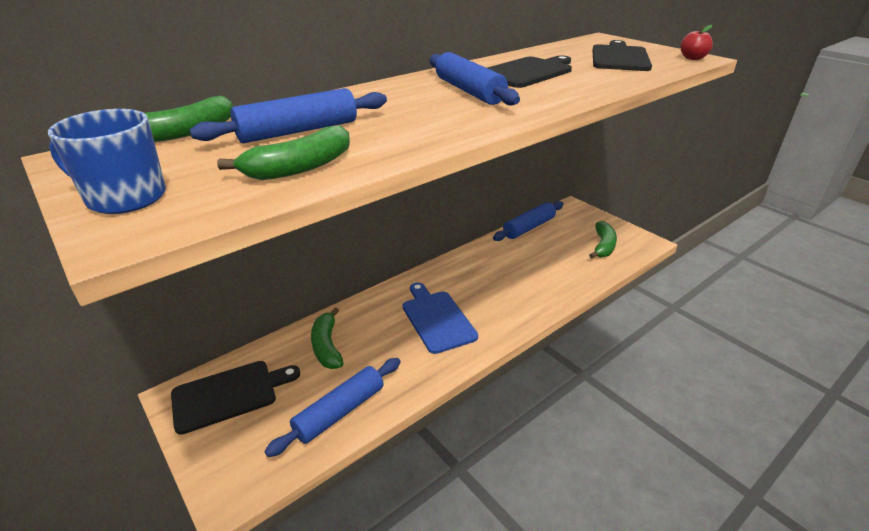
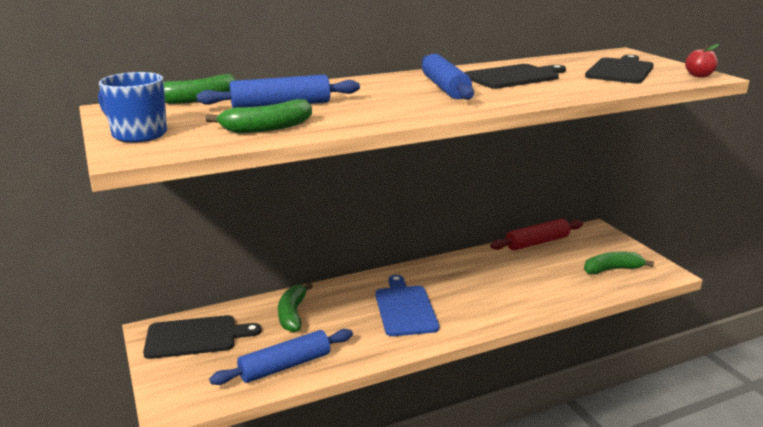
camera: 15 degrees right, 10 degrees down
blue rolling pin [493,201,564,241] -> red rolling pin [490,219,583,251]
green banana [589,221,617,258] -> green banana turned 135 degrees counterclockwise [584,251,654,275]

